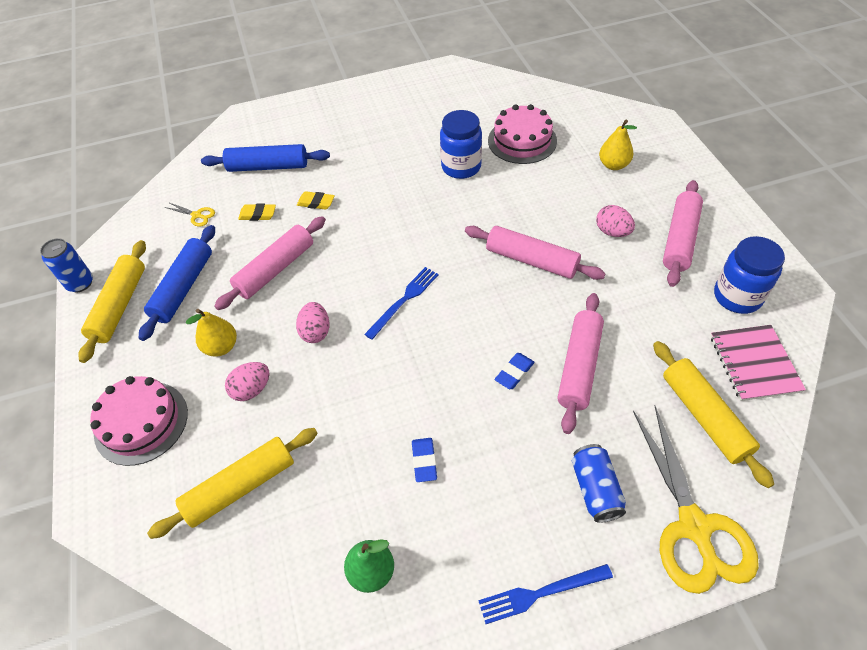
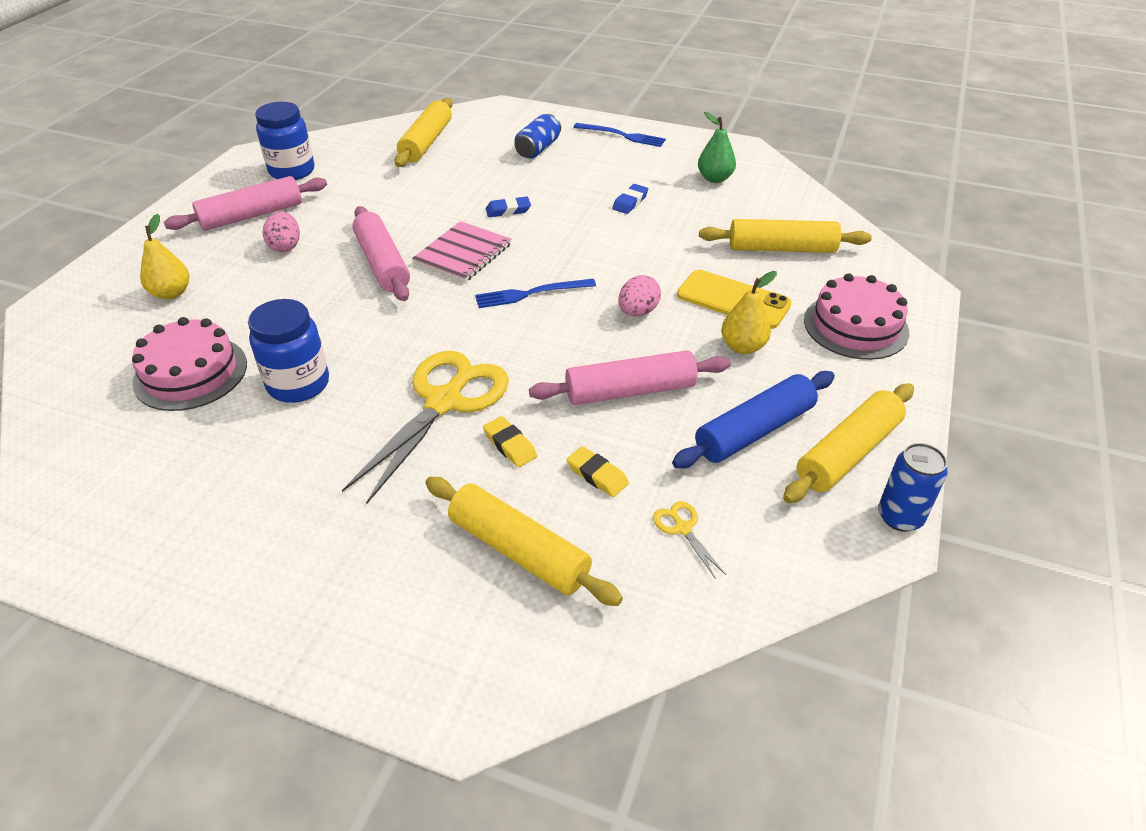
camera: 145 degrees left, 10 degrees down
blue rolling pin [201,144,330,172] -> yellow rolling pin [425,477,623,606]
pink egg [225,362,270,401] -> yellow phone [677,270,791,329]
pink rolling pin [557,293,604,434] -> none
yellow scissors [633,406,759,594] -> yellow scissors moved to [342,351,509,505]
pink notebook [711,325,806,401] -> pink notebook moved to [412,221,512,282]

